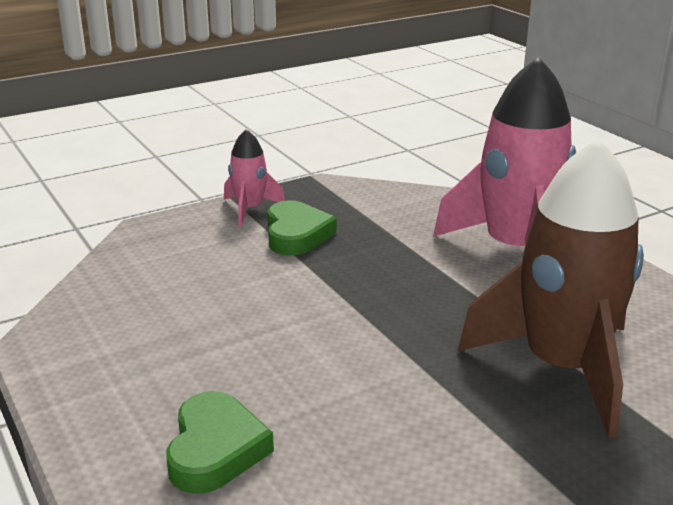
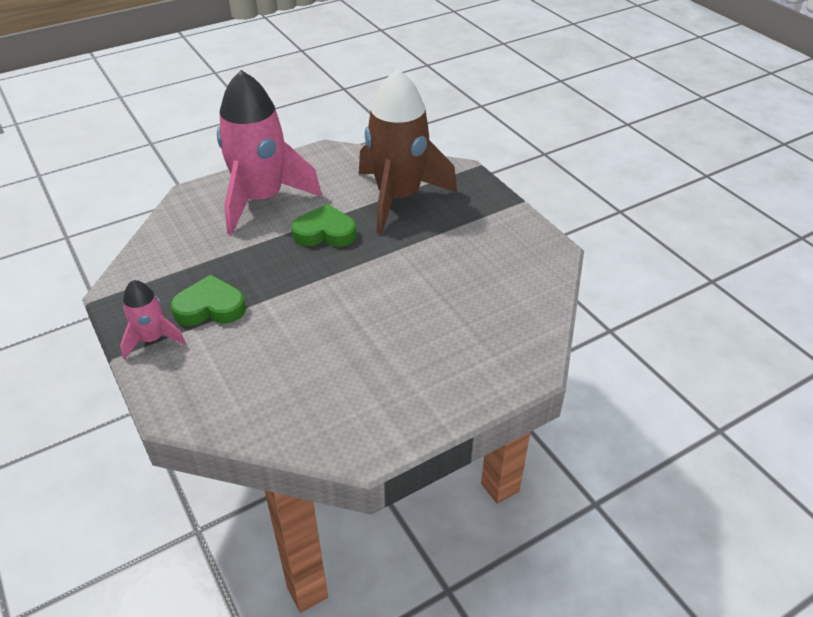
camera: 90 degrees left, 15 degrees up
green heart [166,391,274,494] -> green heart moved to [291,204,357,247]

